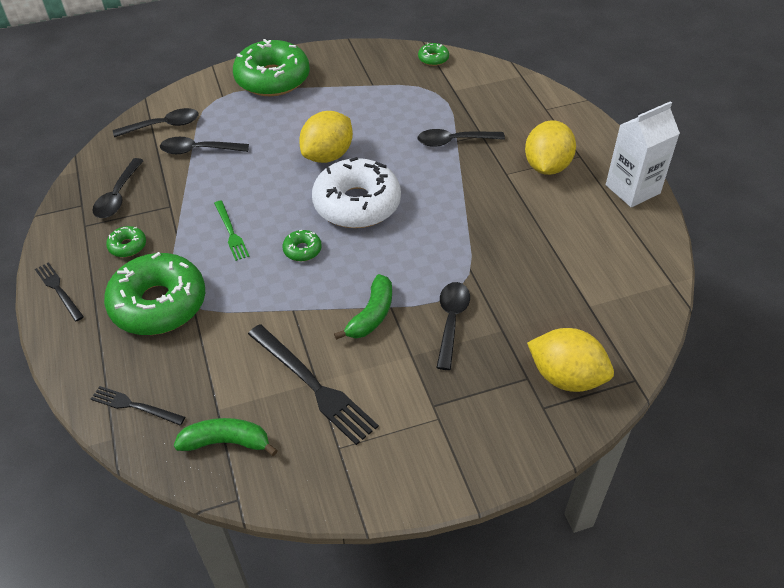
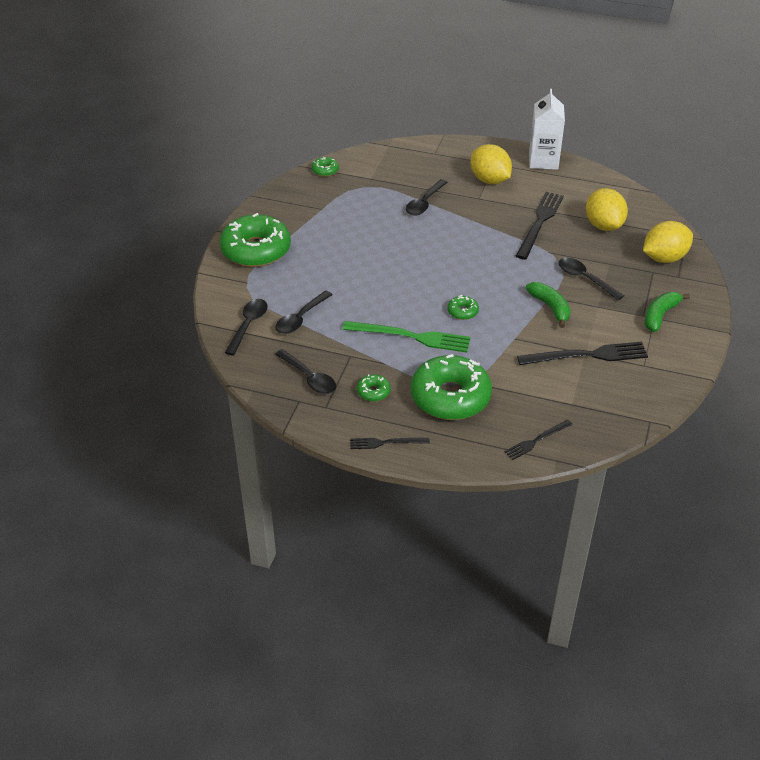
camera: 55 degrees left, 5 degrees down
green banana [174,418,278,456] -> green banana moved to [645,292,690,332]
green fork [214,201,250,261] -> green fork [342,321,471,353], size x1.77
yellow lemon [299,111,353,163] -> yellow lemon moved to [586,188,628,231]
white donut [312,157,401,228] -> none
none -> black fork [516,192,564,260]

